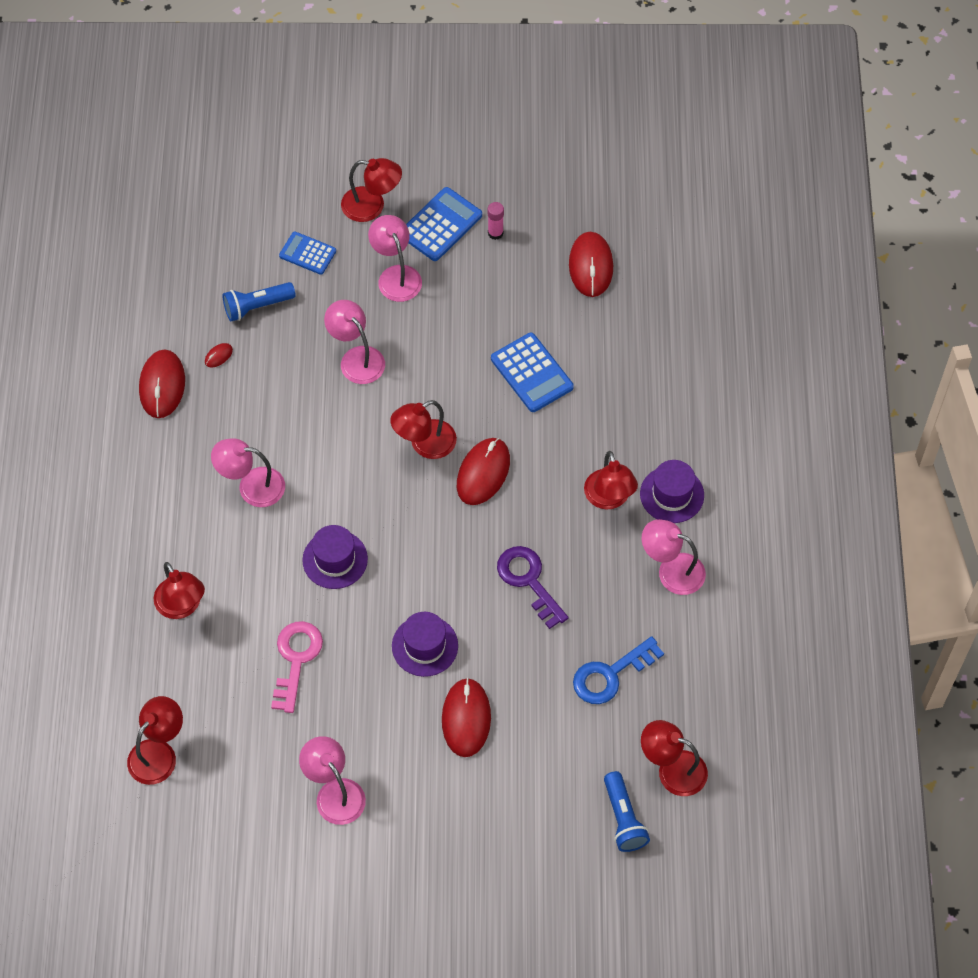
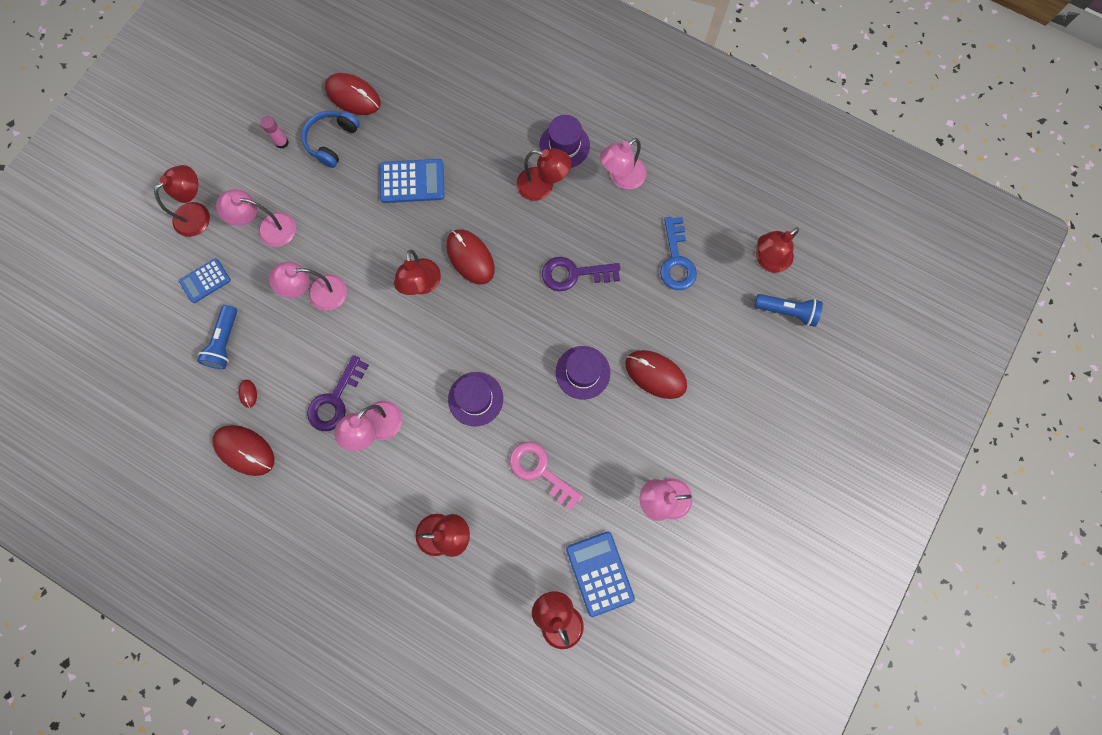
camera: 60 degrees left, 15 degrees up
blue calculator [406,187,482,261] -> blue calculator moved to [566,531,635,617]
none -> blue headphones [302,111,360,168]
none -> purple key [307,355,369,431]

